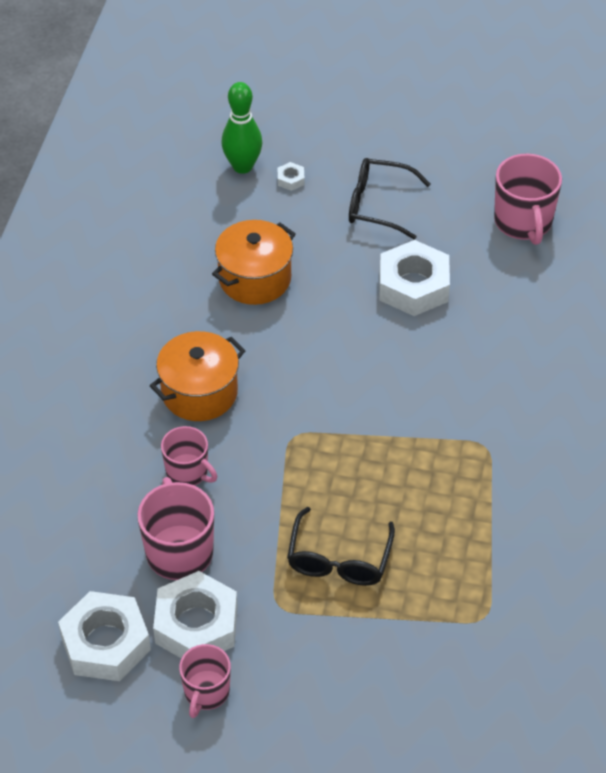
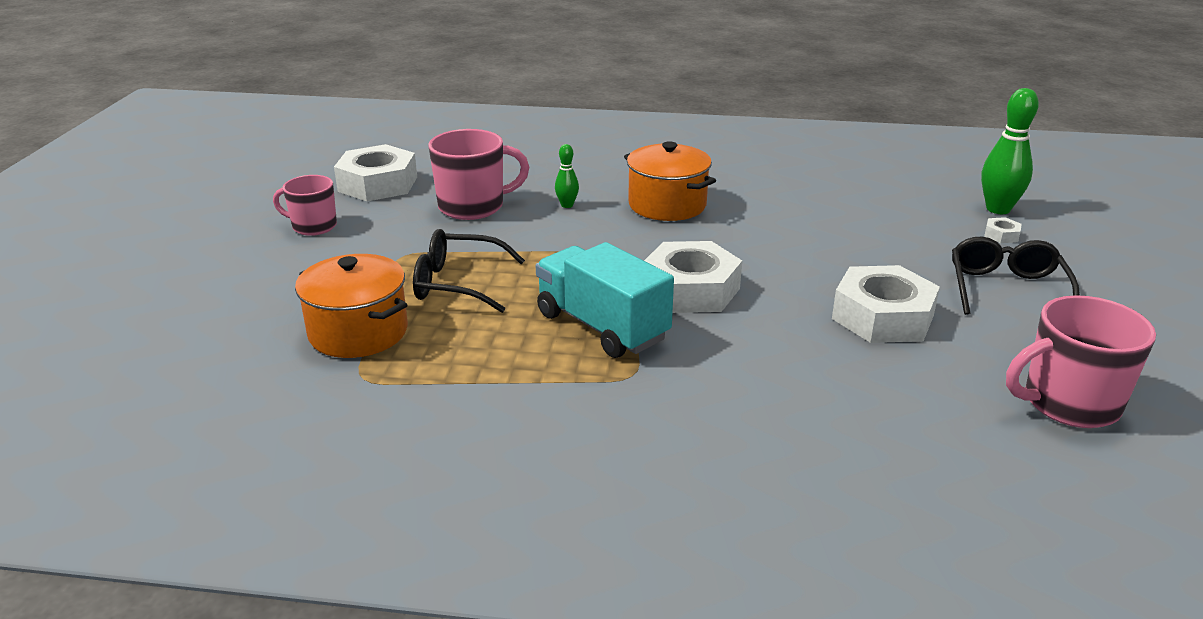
camera: 85 degrees right, 20 degrees down
white nut [153,571,238,658] -> white nut moved to [644,241,742,313]
pink mug [161,426,217,486] -> green bowling pin [555,144,579,208]
orange pot [212,220,296,305] -> orange pot moved to [295,254,408,358]
none -> turquoise truck [536,242,674,358]

